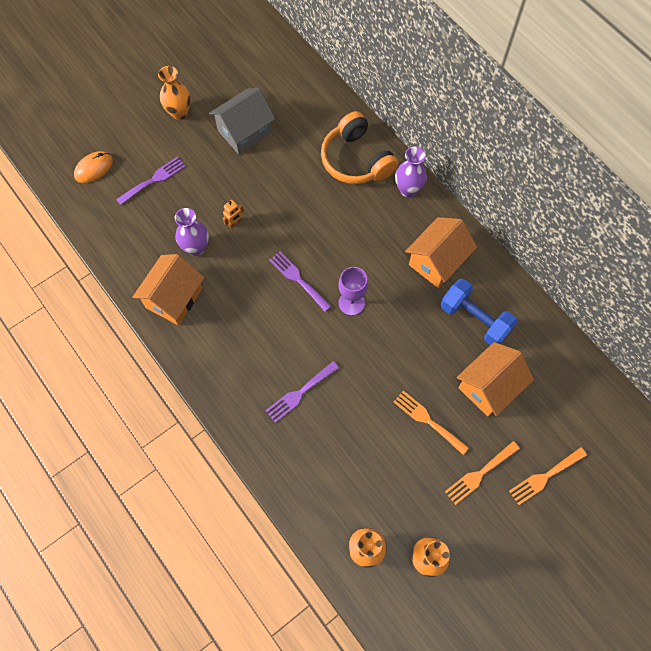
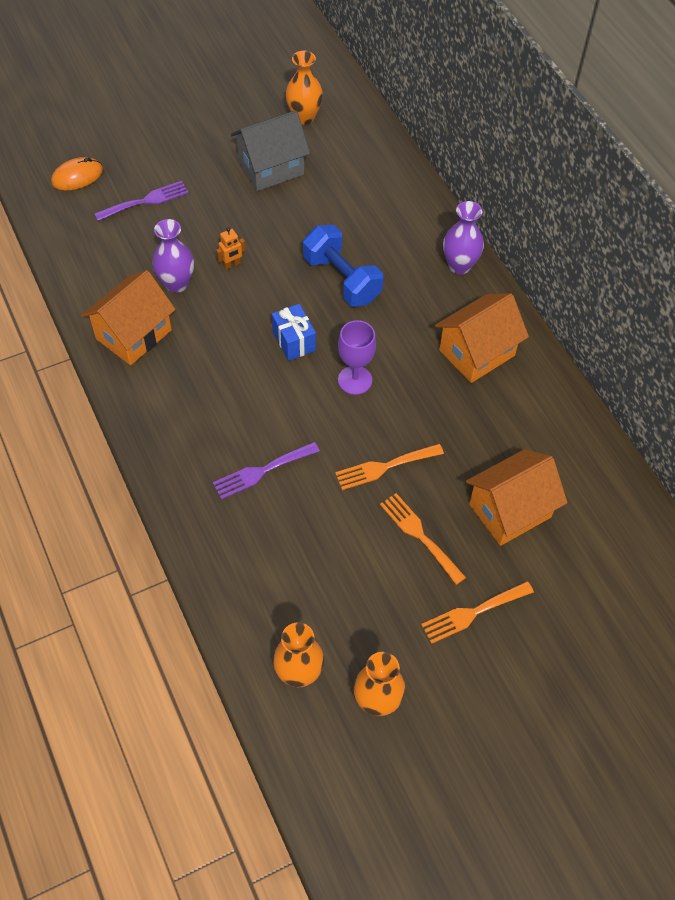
camera: 10 degrees right, 10 degrees down
orange vase [158,66,191,120] -> orange vase moved to [286,51,323,125]
purple fork [269,251,331,312] -> blue gift [272,304,316,361]
orange headphones [321,111,399,184] -> none
blue dumbbell [440,279,517,345] -> blue dumbbell moved to [303,225,383,307]
orange fork [509,447,587,505] -> orange fork moved to [335,444,444,490]

